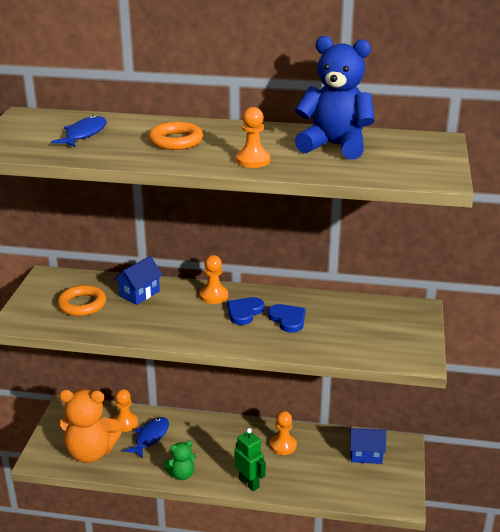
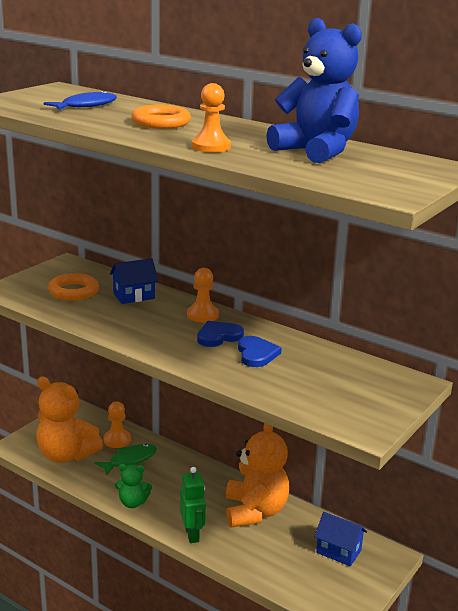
camera: 25 degrees right, 5 degrees down
blue fish [124,417,169,459] -> green fish [94,444,157,475]
orange pawn [270,411,297,455] -> orange teddy bear [226,423,289,527]

